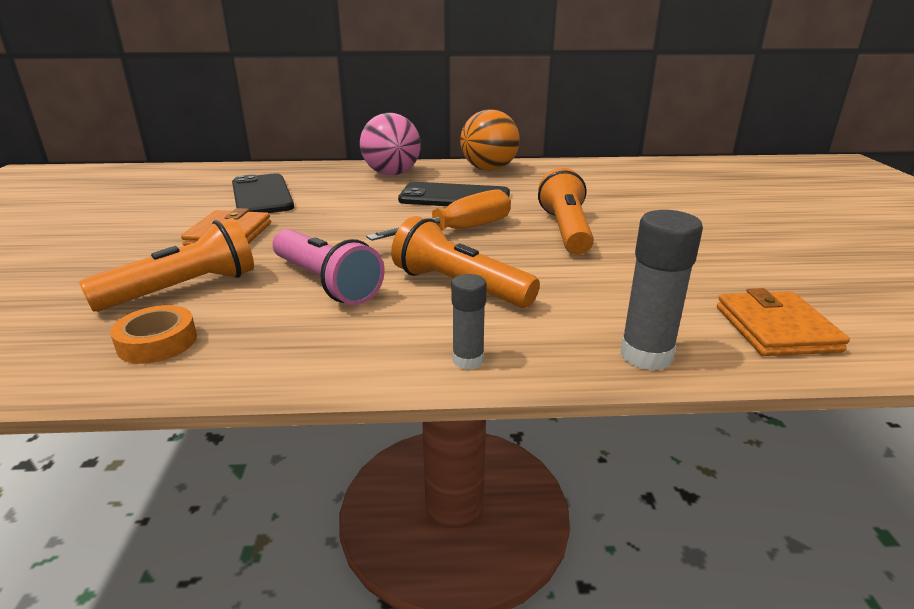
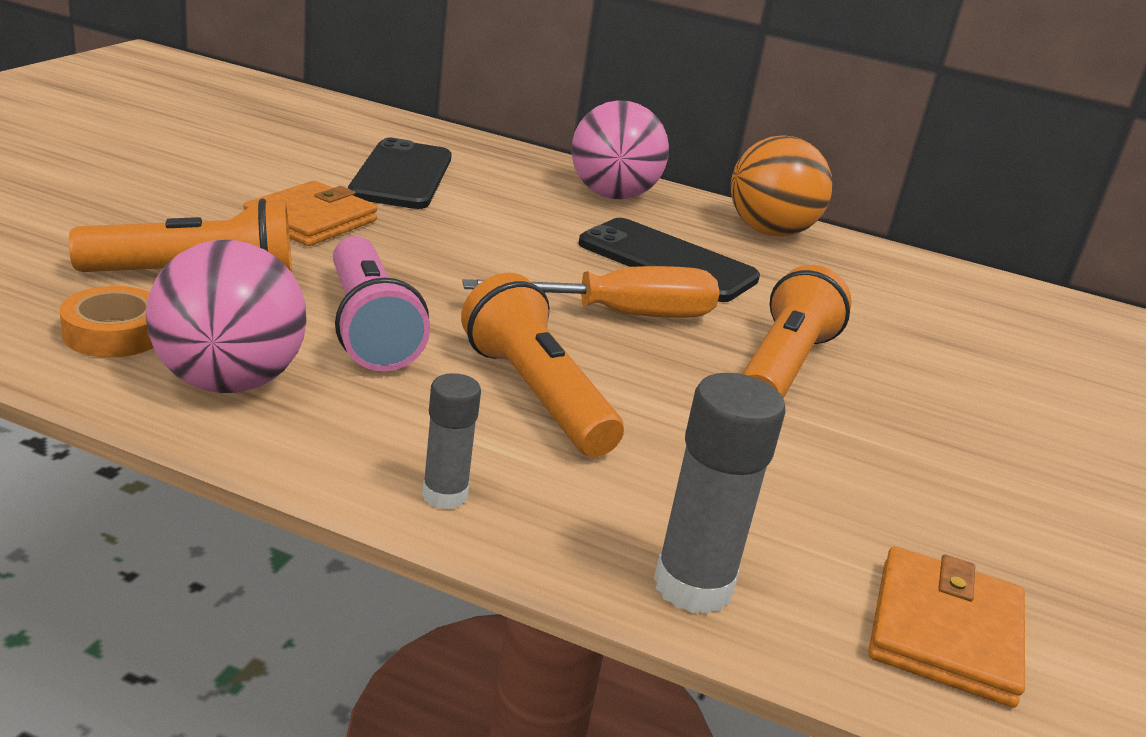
camera: 20 degrees right, 0 degrees up
none -> pink ball [146,240,306,393]

